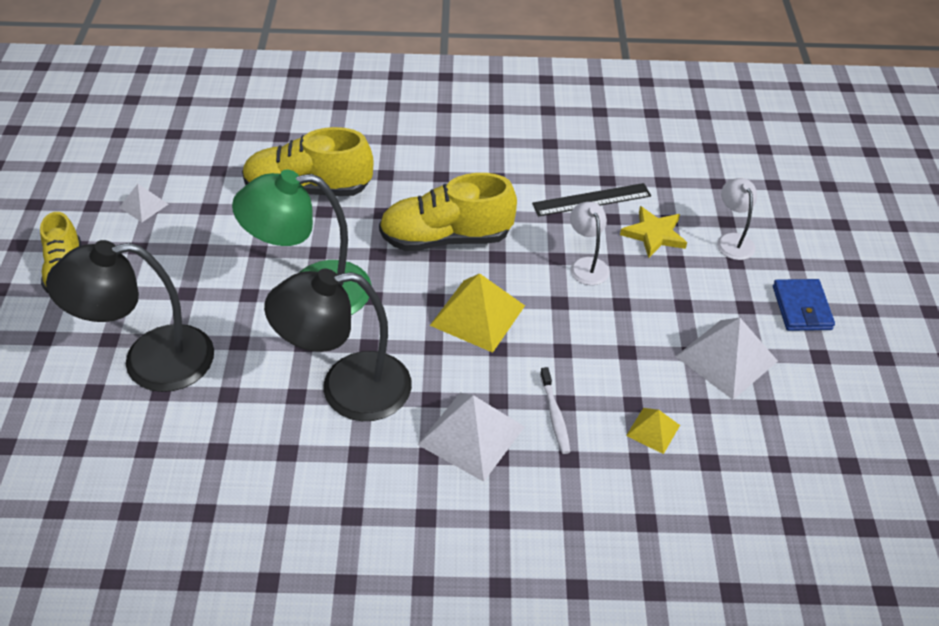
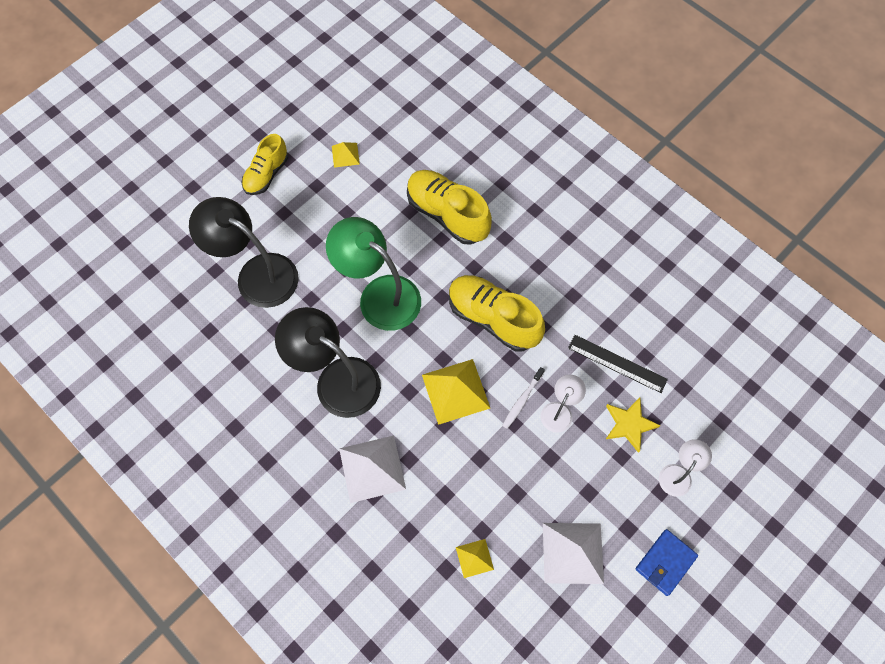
camera: 45 degrees right, 20 degrees up
white pyramid [119,184,169,222] -> yellow pyramid [332,142,360,168]
white toothbrush [540,367,570,454] -> white toothbrush moved to [502,367,545,429]

